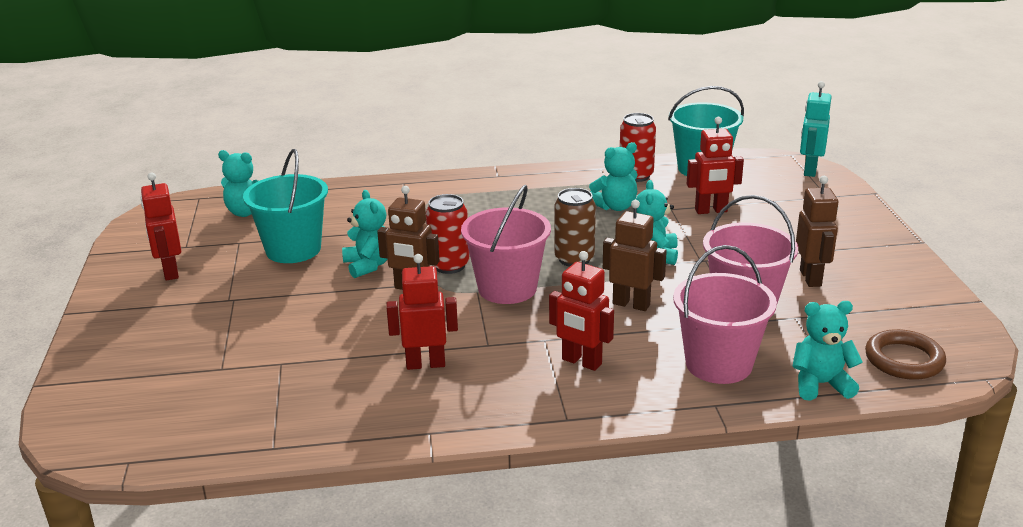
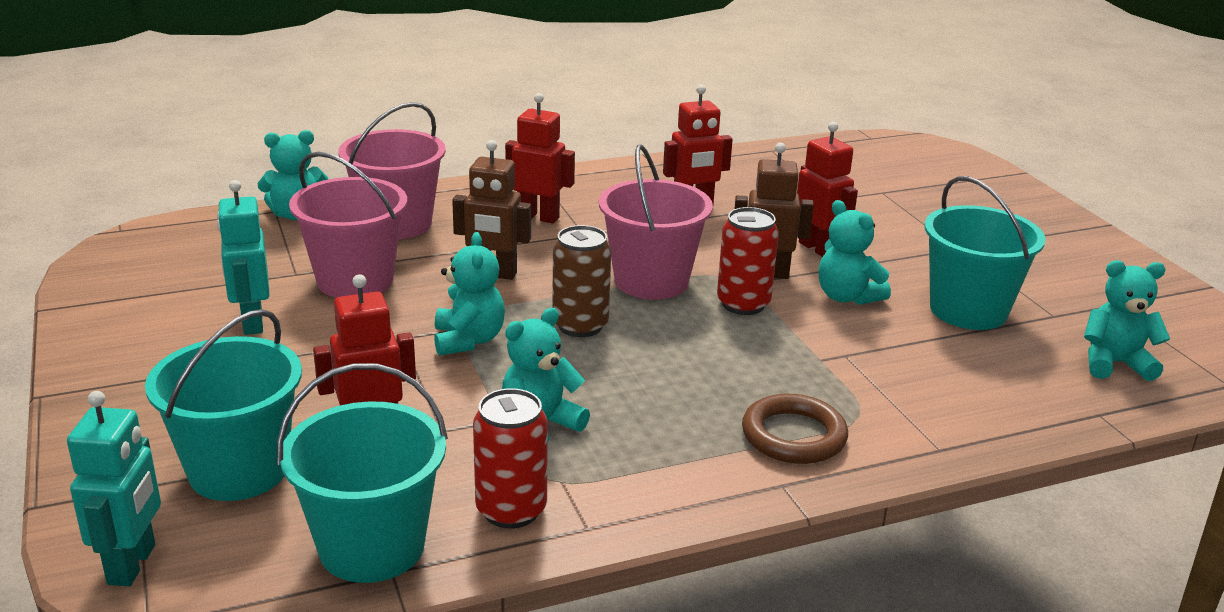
camera: 165 degrees right, 0 degrees up
red robot [141,172,181,281] -> red robot moved to [797,121,858,257]
brown robot [796,176,838,287] -> turquoise robot [217,180,270,335]
brown ring [865,329,946,380] -> brown ring moved to [742,394,848,464]
none -> turquoise bucket [145,309,302,501]

